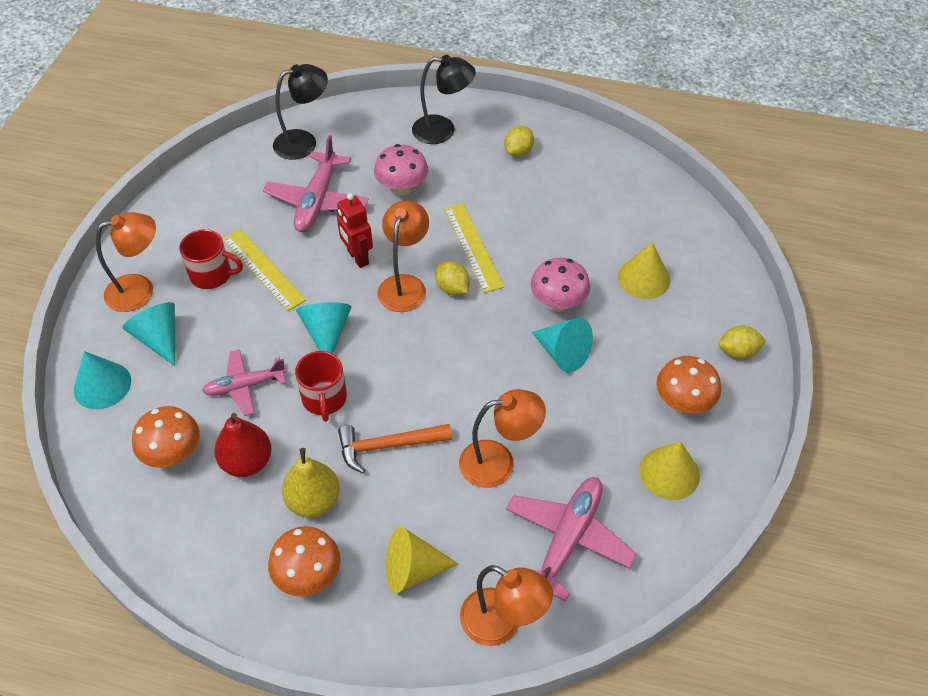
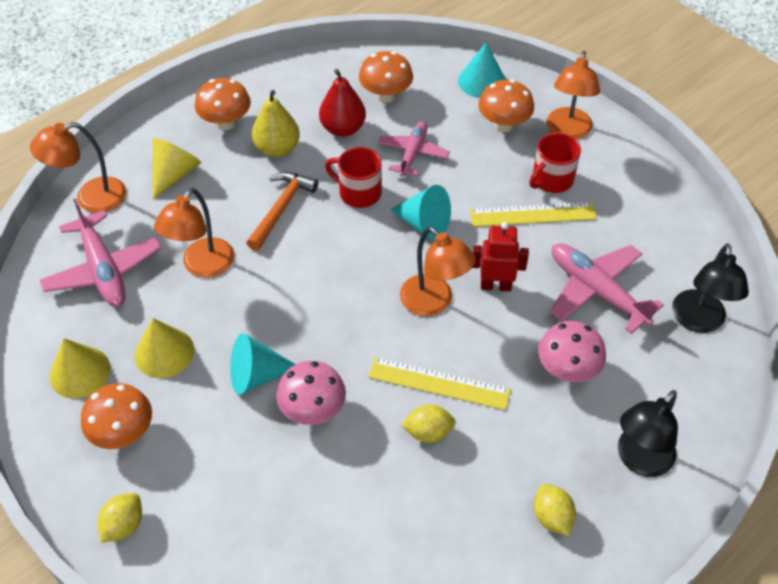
camera: 125 degrees right, 0 degrees up
turquoise cone [122,302,175,366] -> orange mushroom [478,80,534,132]
yellow lemon [436,261,470,295] -> yellow lemon moved to [401,404,456,443]
yellow cone [618,242,670,299] -> yellow cone moved to [135,318,194,378]

